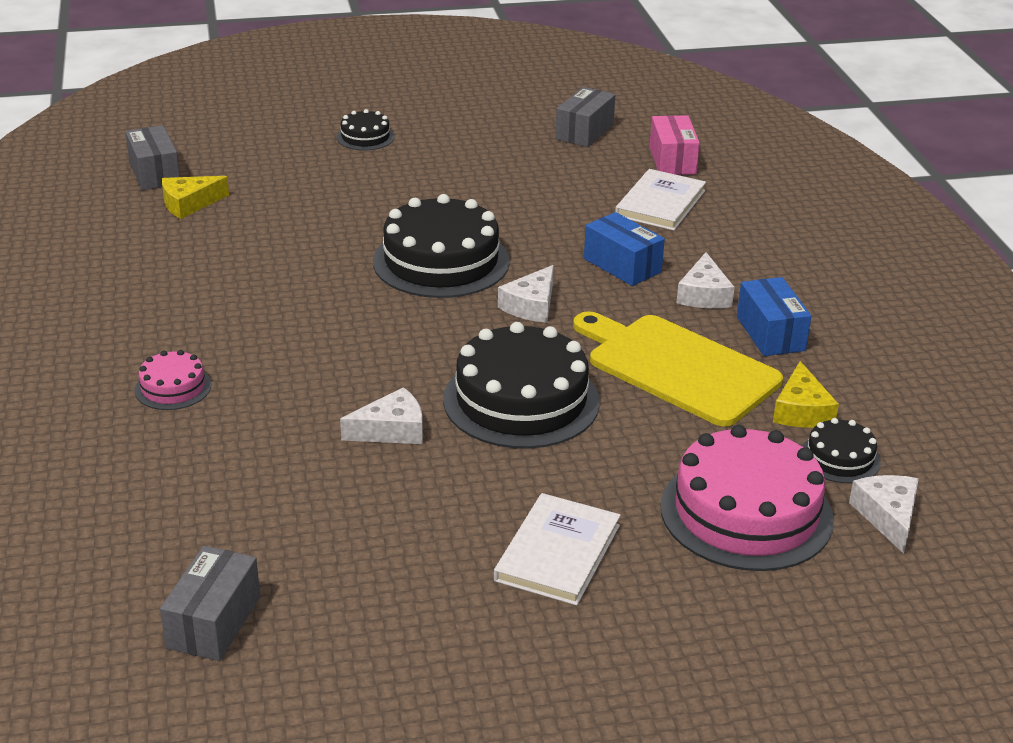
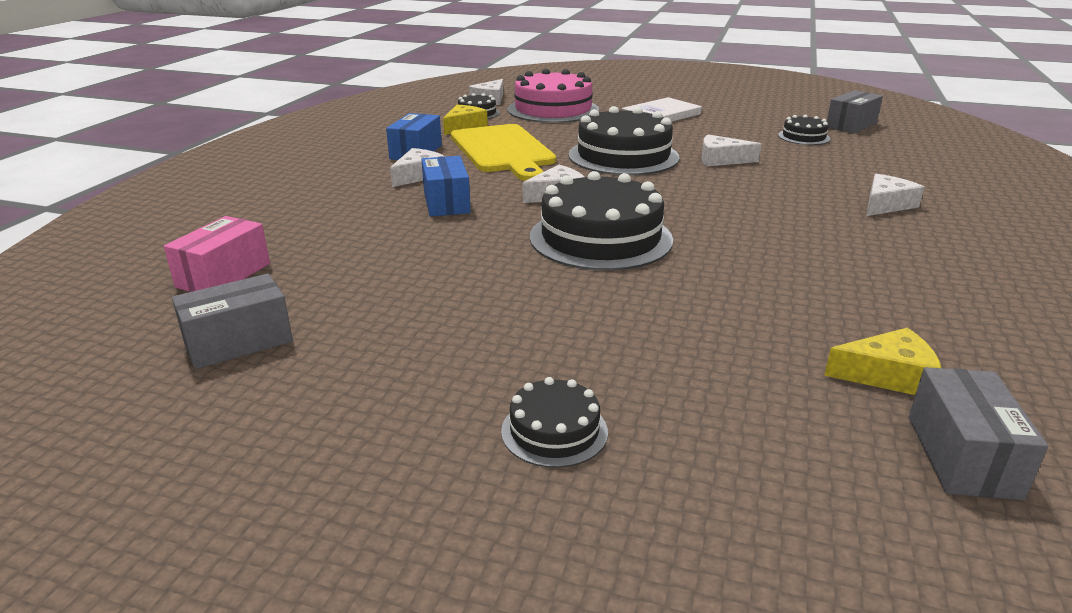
camera: 150 degrees left, 5 degrees down
pink cake [134,350,211,410] -> white cheese [866,174,925,216]
white book [615,169,706,231] -> none
none -> black cake [778,115,830,145]

